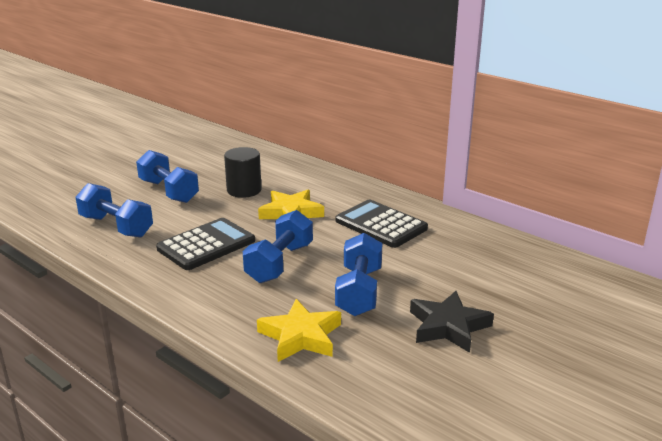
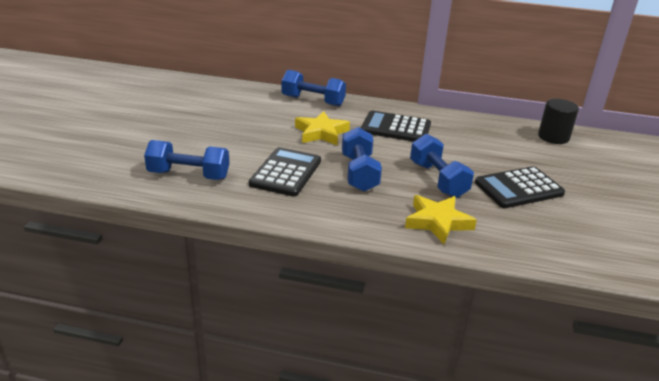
camera: 30 degrees left, 5 degrees up
blue dumbbell [136,150,199,203] -> blue dumbbell moved to [282,70,346,106]
black cylinder [224,147,261,198] -> black cylinder moved to [538,99,579,144]
black star [410,291,494,353] -> black calculator [475,166,565,208]

